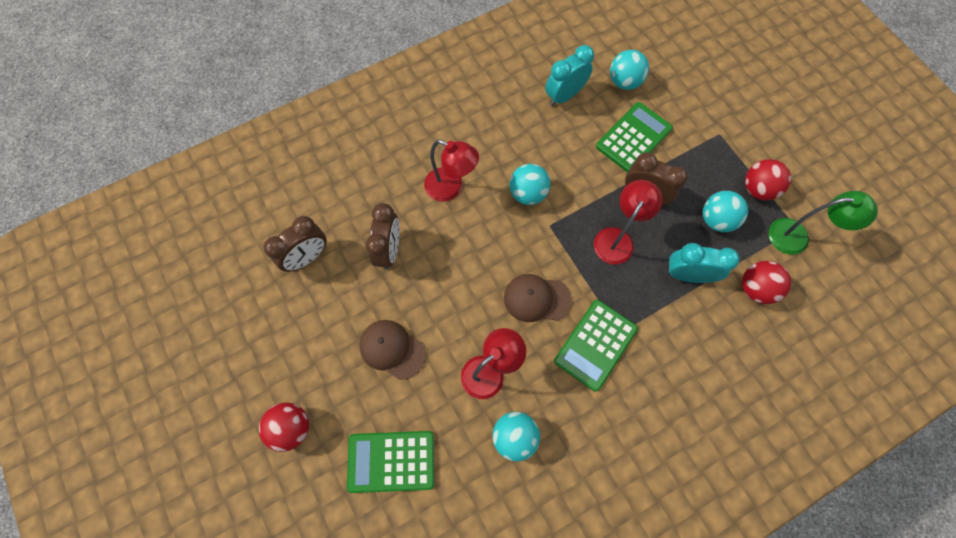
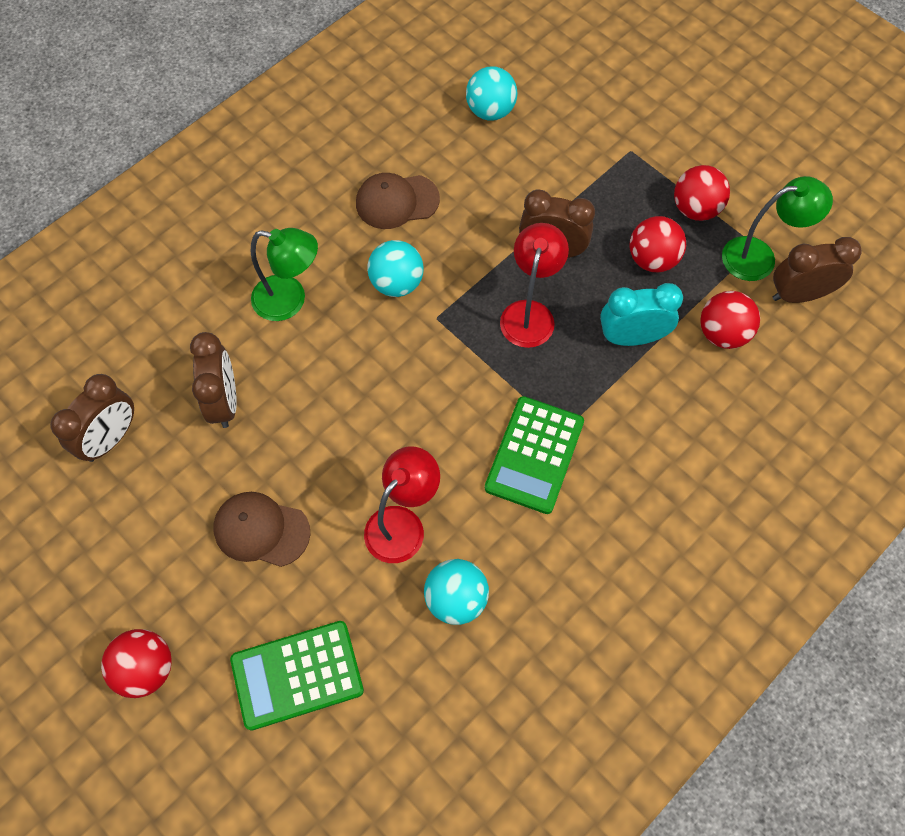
camera: 15 degrees left, 5 degrees down
red lamp [424,140,479,202] -> green lamp [251,228,318,321]
brown cap [504,274,572,322] -> brown cap moved to [356,173,440,229]
turquoise clock [545,45,594,106] -> none
green calculator [596,102,673,172] -> none
turquoise ball [703,191,748,232] -> red ball [630,216,686,272]
none -> brown clock [773,237,861,303]

